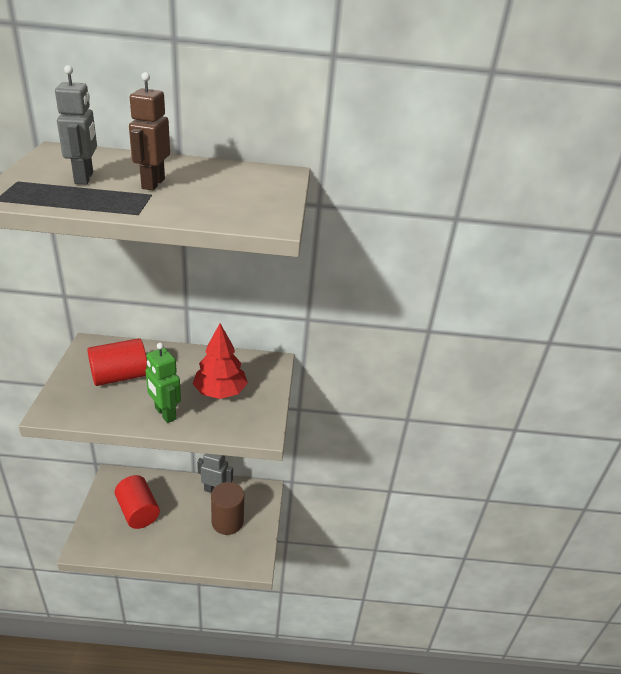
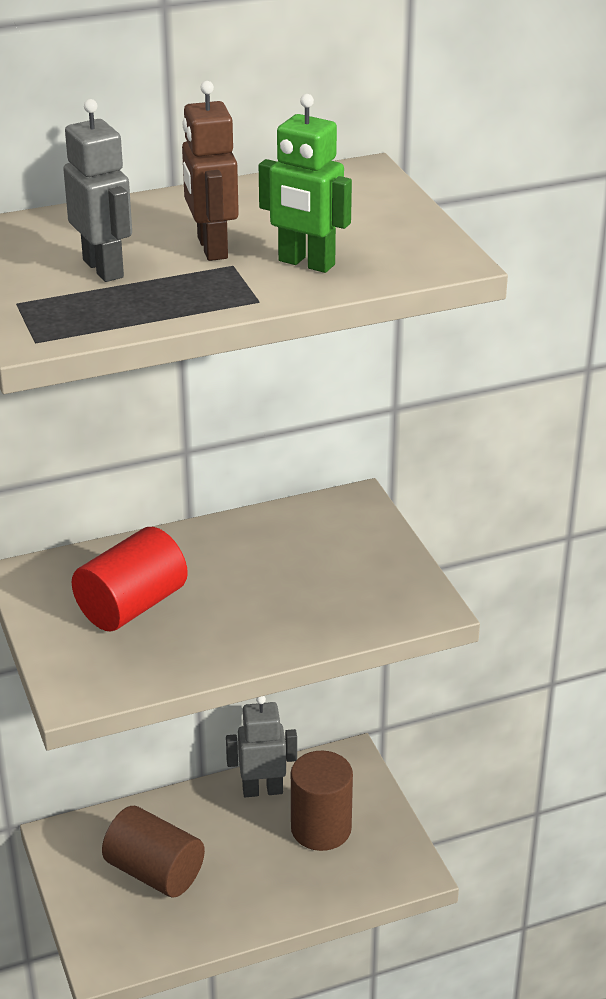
camera: 20 degrees left, 0 degrees up
red cylinder [115,475,160,529] -> brown cylinder [102,806,205,897]
green robot [145,343,181,423] -> green robot moved to [259,94,352,273]
red tree [193,323,248,399] -> none

